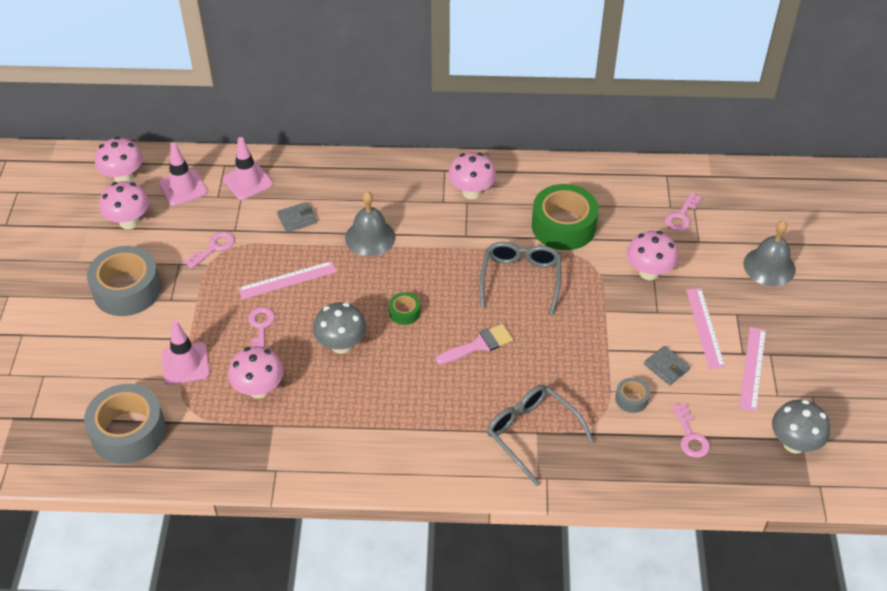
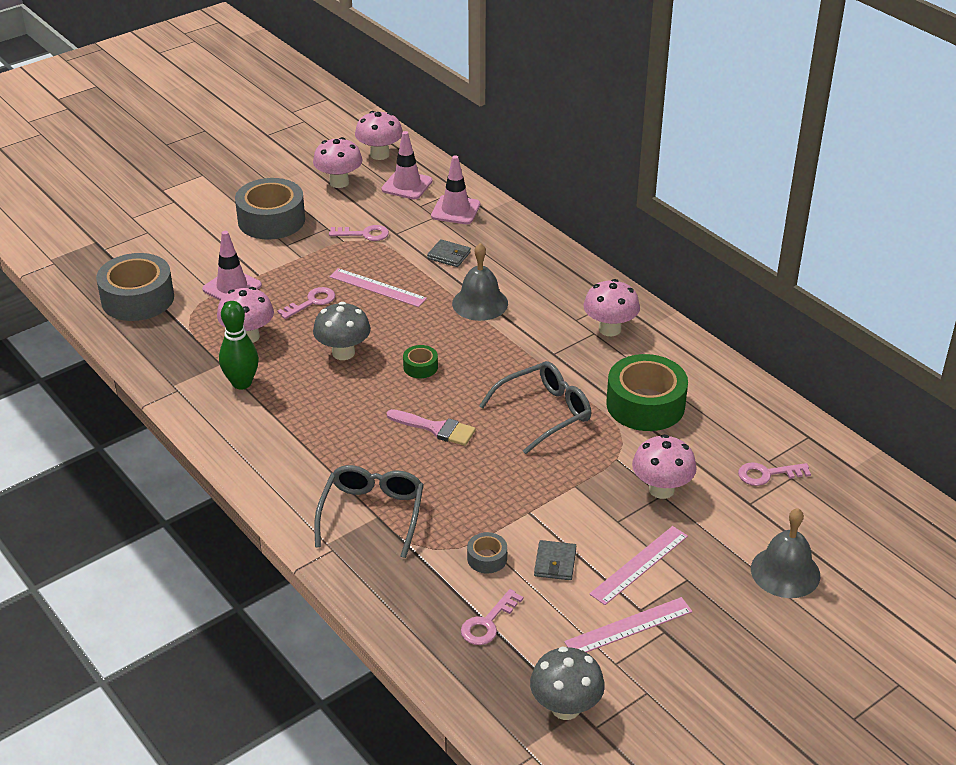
camera: 50 degrees right, 10 degrees down
none -> green bowling pin [219,301,259,390]

